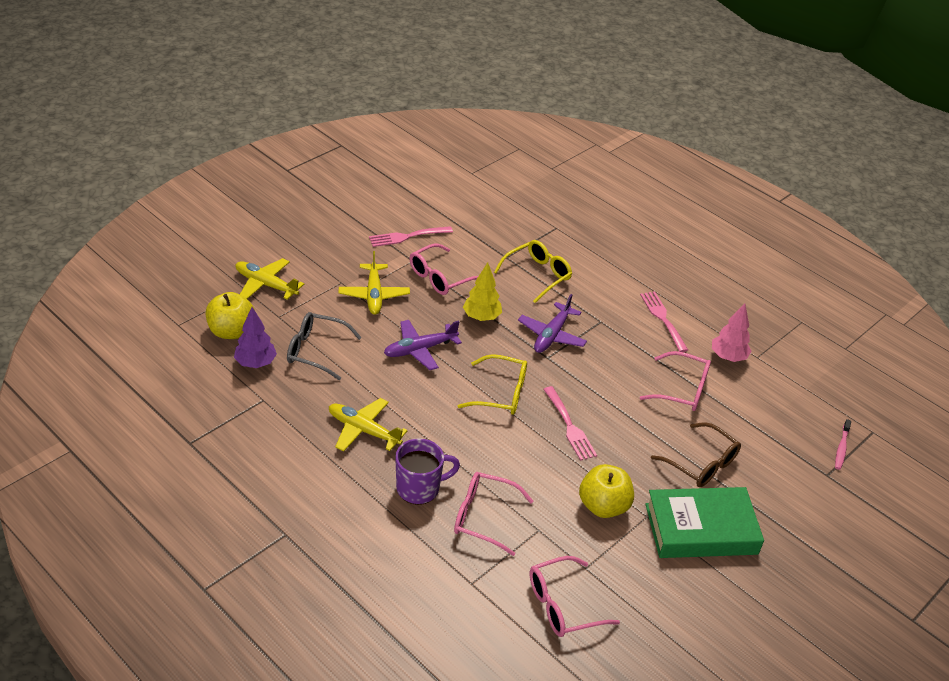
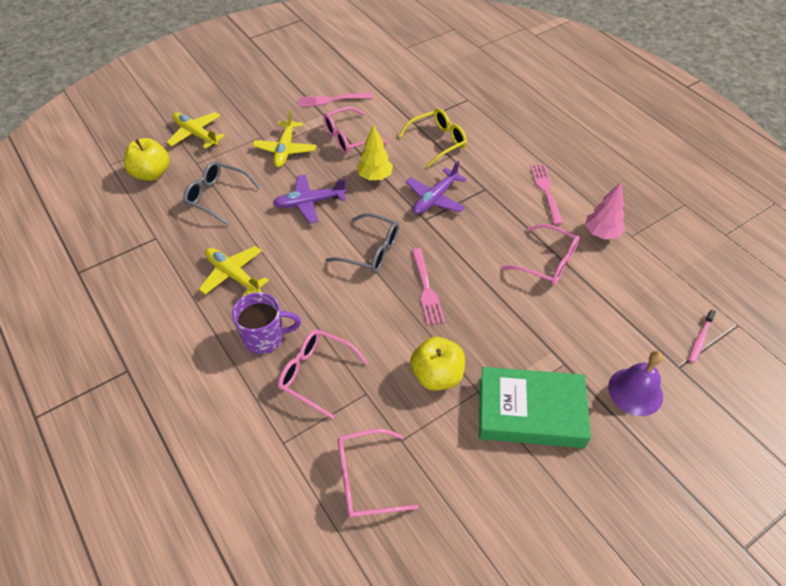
camera: 15 degrees right, 10 degrees up
purple tree [234,307,277,368] -> none
yellow glasses [458,354,527,415] -> grey glasses [326,213,399,273]
brown glasses [651,422,741,487] -> none
none -> purple bell [608,351,663,416]

